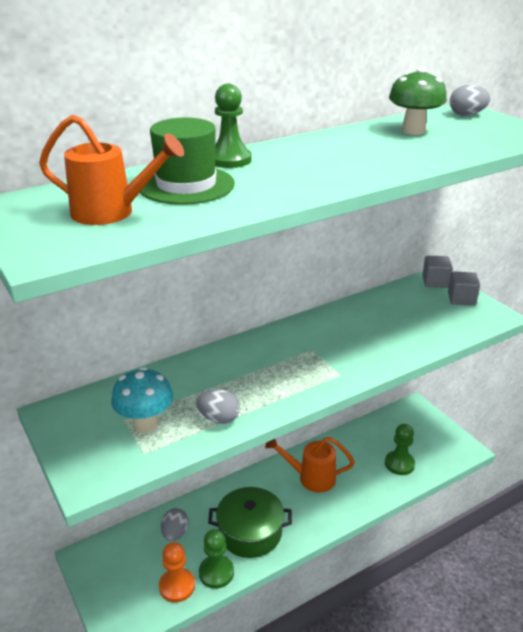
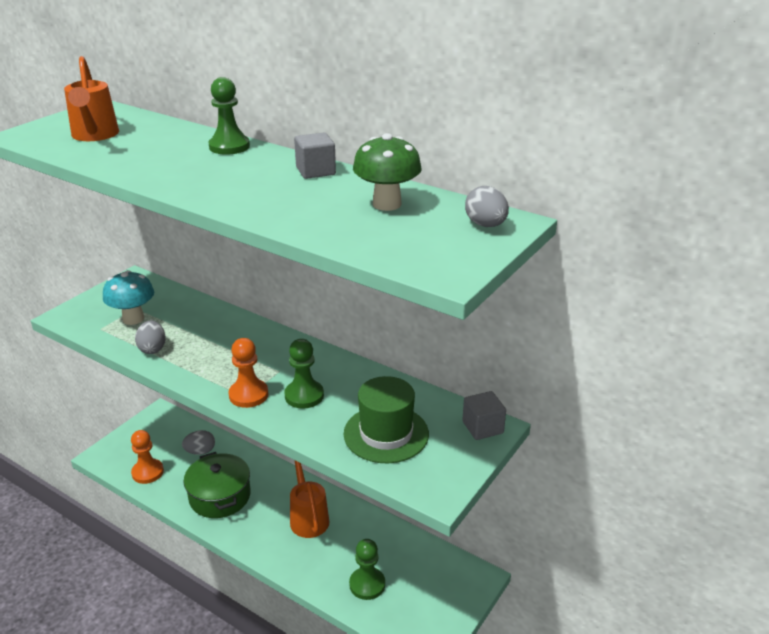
camera: 65 degrees right, 0 degrees up
green hat [140,118,235,205] -> green hat moved to [344,376,429,463]
green pawn [199,529,234,589] -> green pawn moved to [284,339,324,409]
grey cube [448,271,480,306] -> grey cube moved to [294,133,336,179]
none -> orange pawn [229,338,268,408]

